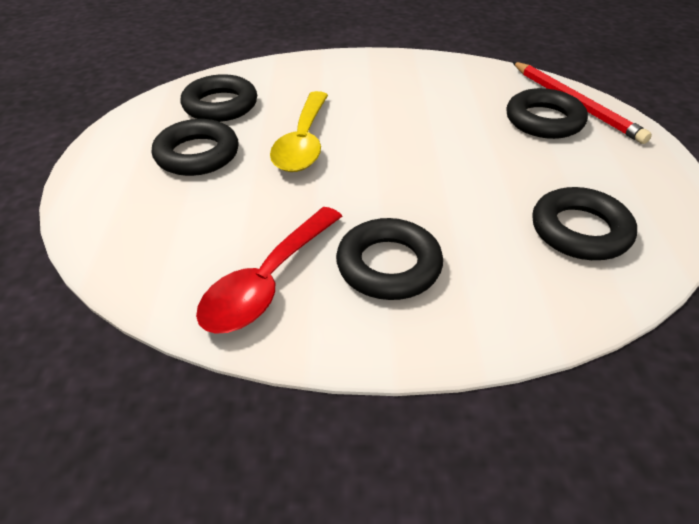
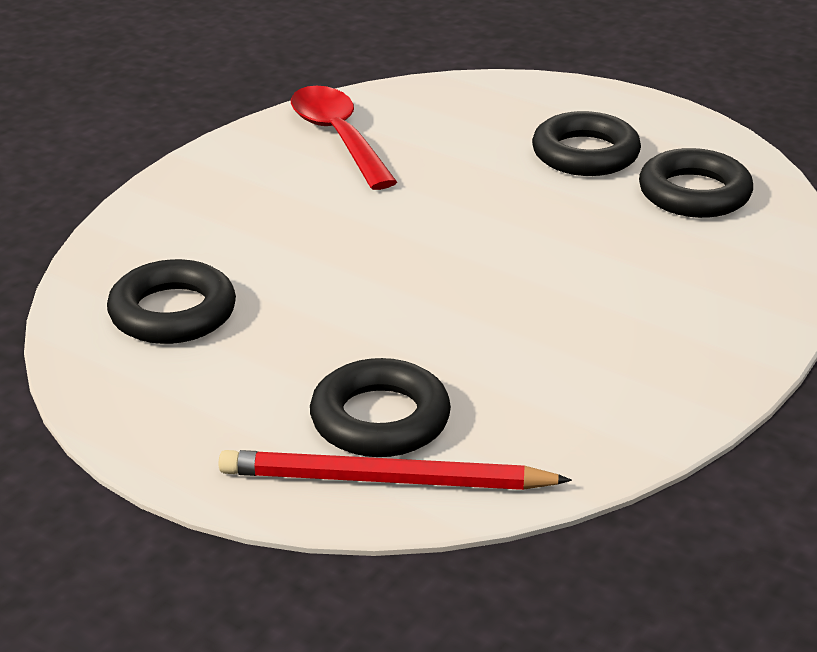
camera: 125 degrees right, 10 degrees down
yellow spoon [270,91,328,172] -> none
black ring [336,218,443,300] -> none

